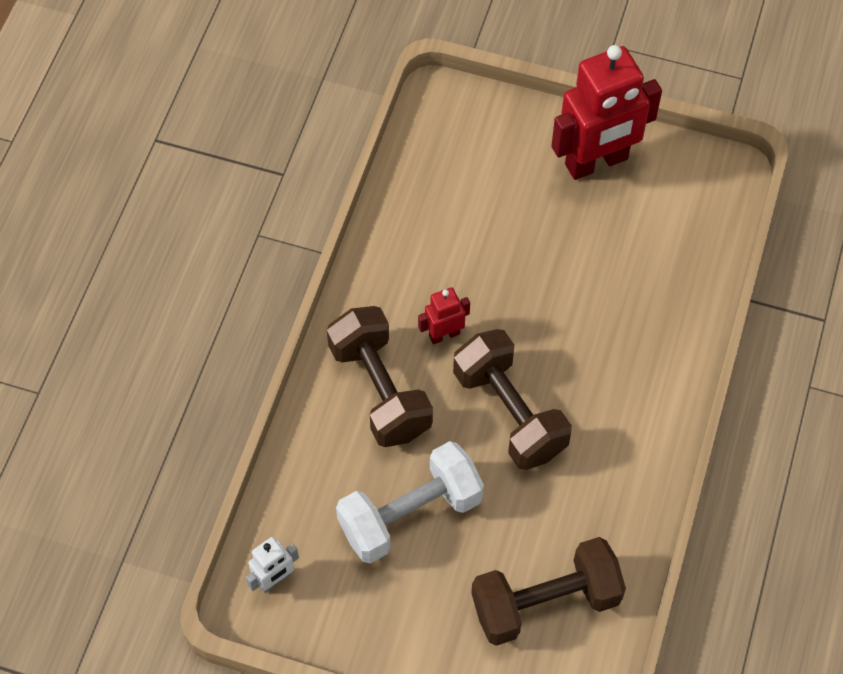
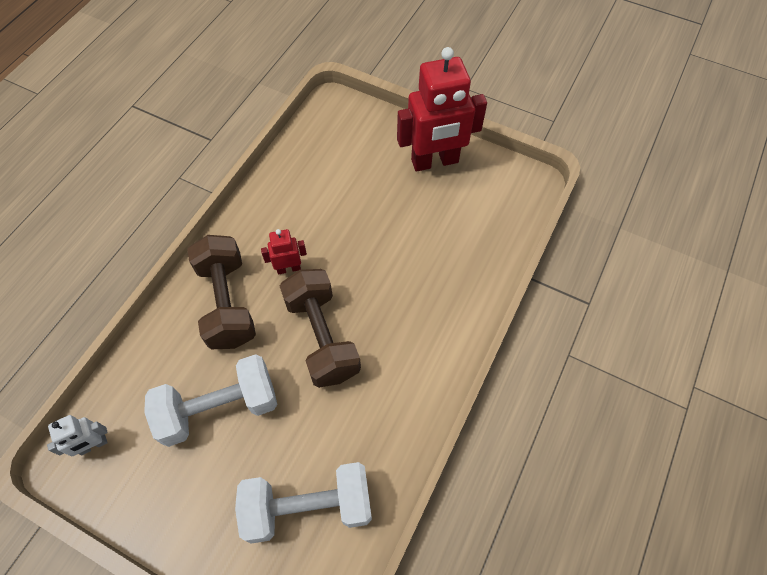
camera: 10 degrees right, 0 degrees up
brown dumbbell [471,537,626,646] -> white dumbbell [235,462,372,544]

